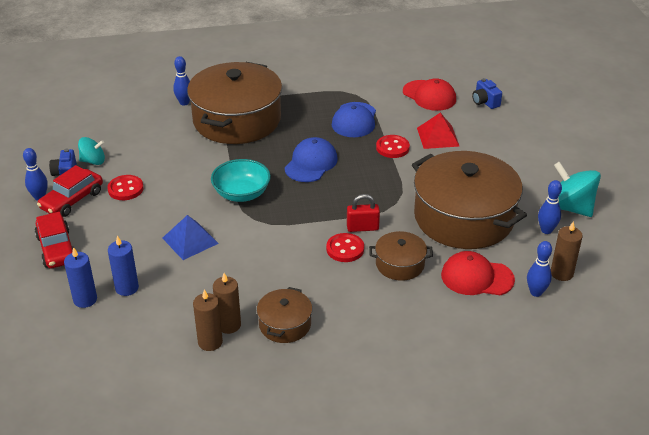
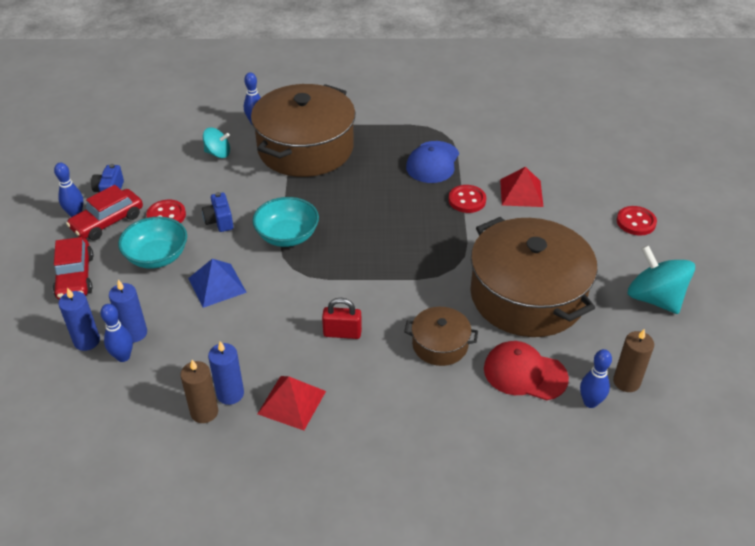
camera: 10 degrees right, 5 degrees up
turquoise spinning top [78,137,105,165] -> turquoise spinning top moved to [203,127,230,158]
brown candle [213,273,241,334] -> blue candle [208,341,244,405]
brown pot [257,287,312,343] -> red pyramid [257,376,326,430]
blue cap [284,137,338,182] -> none
red button [326,233,364,262] -> red button moved to [617,206,657,235]
red padlock [347,194,380,232] -> red padlock moved to [322,298,362,339]
red cap [403,78,456,111] -> none
blue camera [472,78,502,109] -> blue camera moved to [202,192,233,232]
blue bowling pin [538,180,562,234] -> blue bowling pin moved to [100,304,133,362]
none -> turquoise bowl [118,217,187,269]

